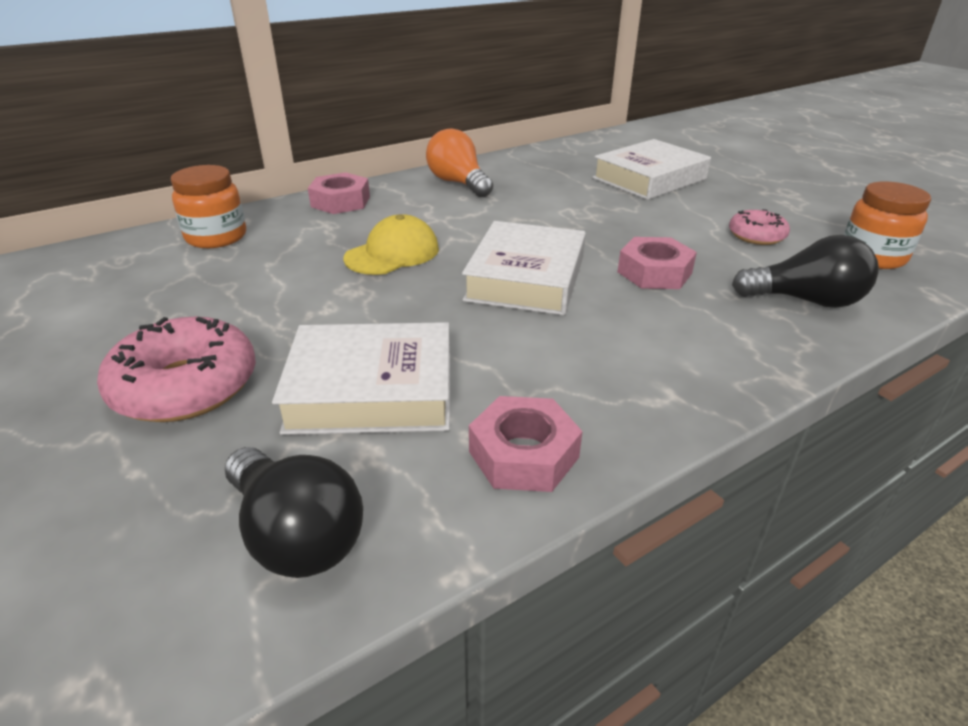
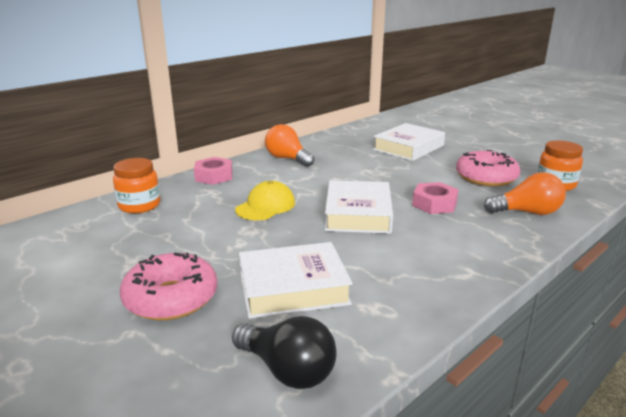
camera: 10 degrees left, 10 degrees down
pink nut [469,396,583,492] -> none
pink donut [729,209,790,245] -> pink donut [456,150,520,187], size x1.74
black light bulb [732,235,879,308] -> orange light bulb [484,172,566,215]

